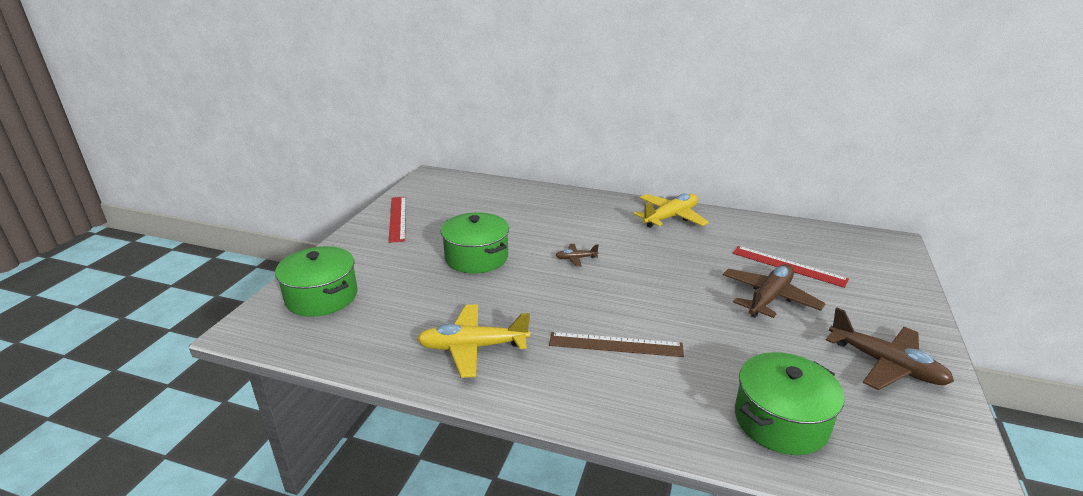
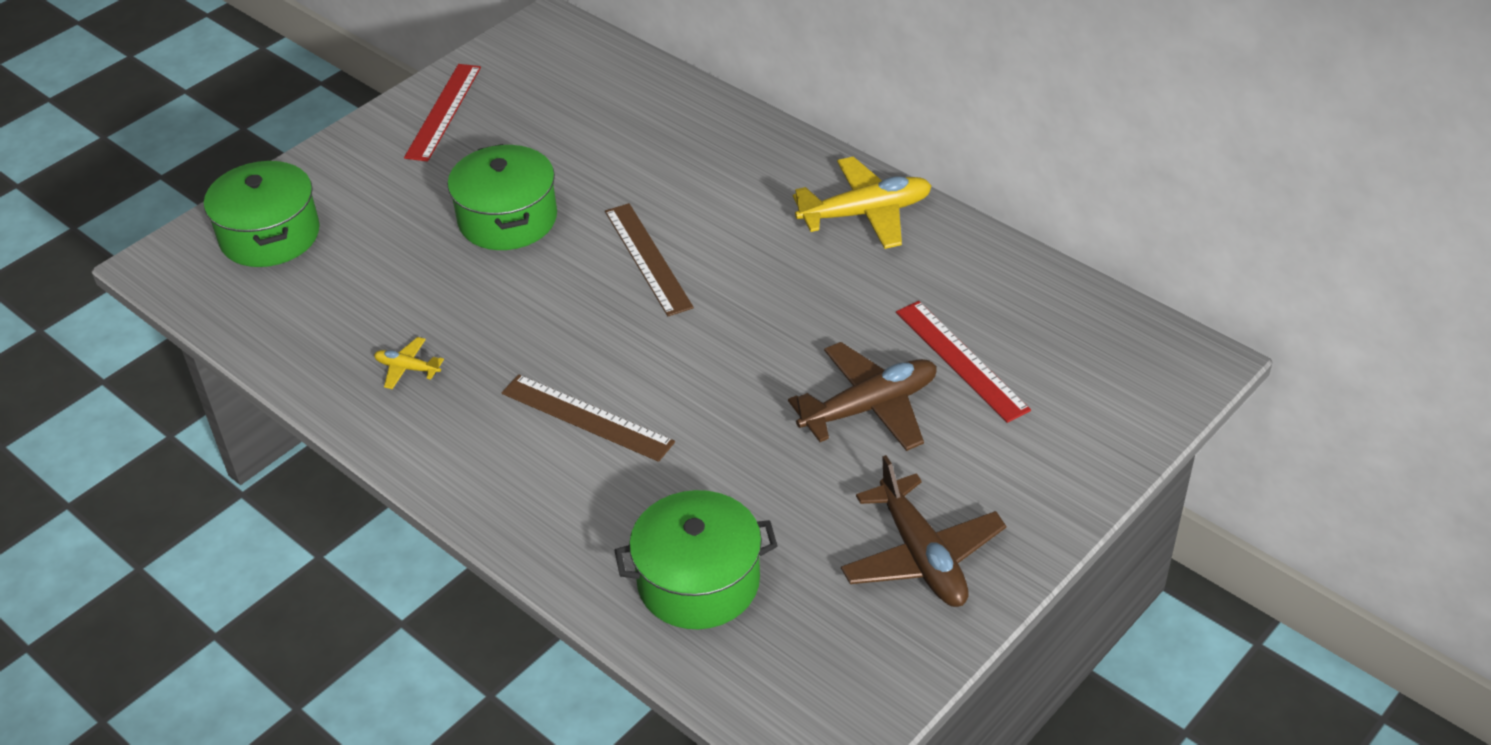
camera: 25 degrees right, 15 degrees up
yellow plane [417,304,530,378] -> yellow plane [374,337,444,389], size x0.48
brown plane [556,244,599,267] -> brown ruler [605,203,694,316]

